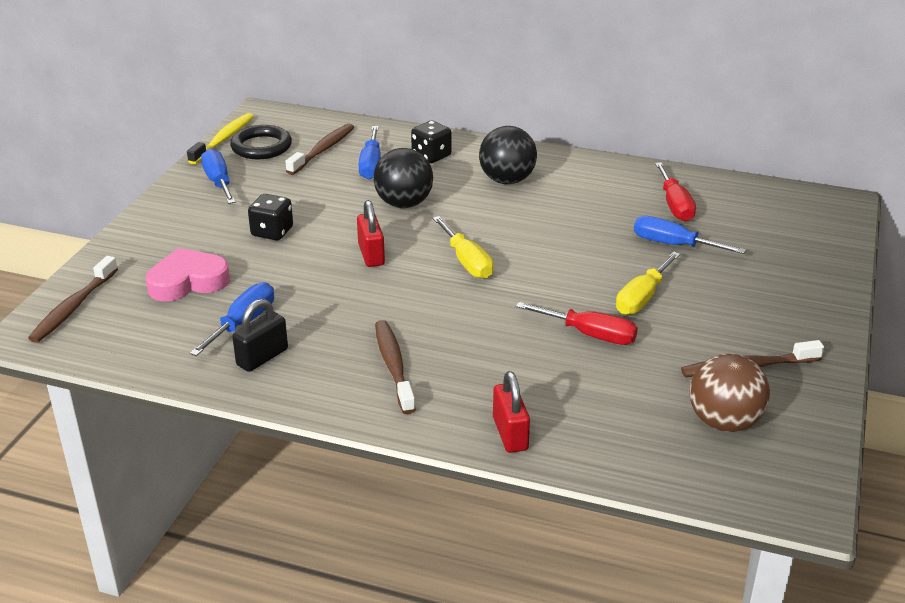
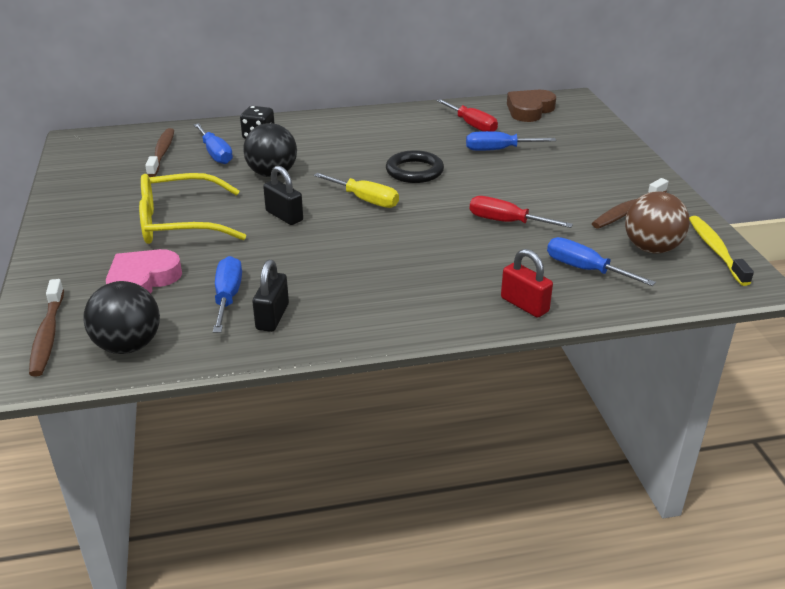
camera: 30 degrees left, 0 degrees up
yellow toothbrush [187,113,254,165] -> yellow toothbrush moved to [689,216,754,286]
blue screwdriver [201,149,236,204] -> blue screwdriver moved to [547,237,656,286]
black ring [230,125,292,159] -> black ring moved to [386,150,444,183]
black dice [248,194,293,240] -> yellow glasses [139,173,246,244]
red padlock [357,200,385,267] -> black padlock [263,166,303,225]
brown toothbrush [375,320,416,414] -> none
black ball [479,126,537,184] -> black ball moved to [83,281,160,354]
red screwdriver [516,302,638,345] -> red screwdriver turned 150 degrees counterclockwise [470,196,573,228]
yellow screwdriver [616,251,681,315] -> none
none -> brown heart [507,90,556,122]

